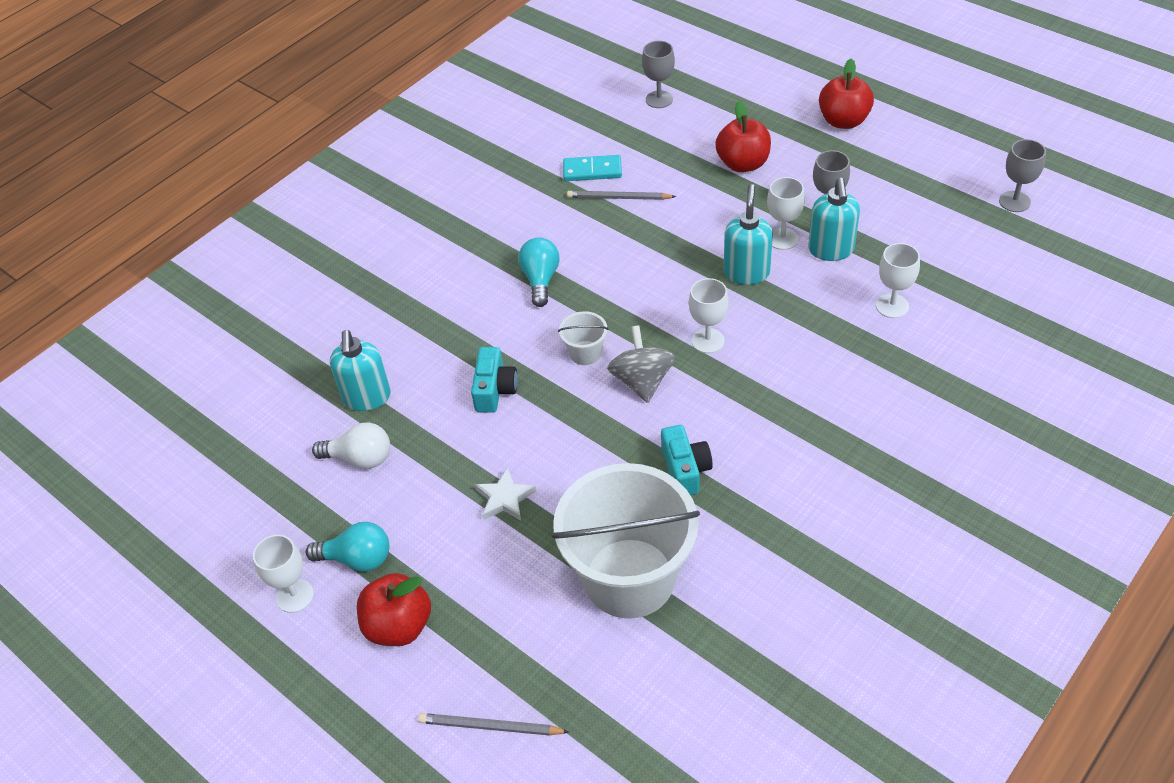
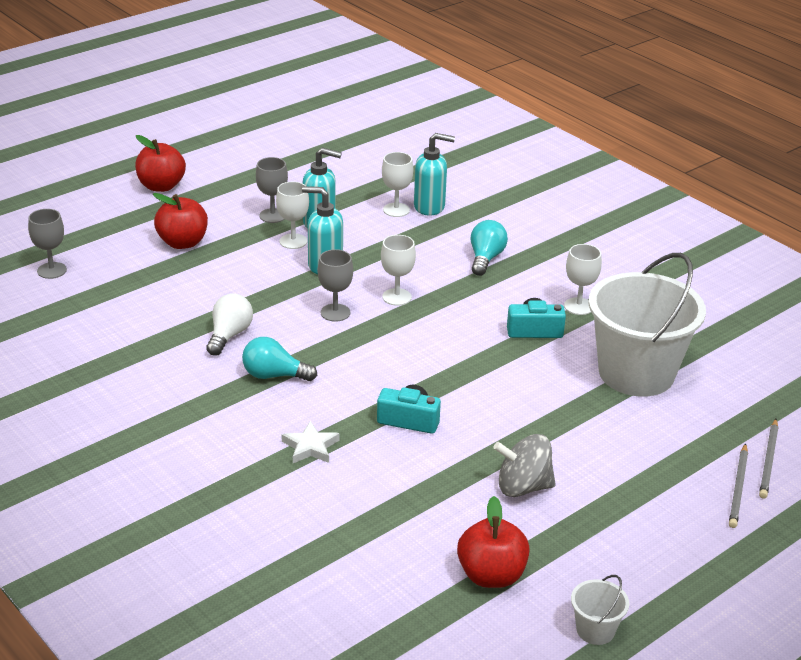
camera: 85 degrees left, 15 degrees down
white goblet [253,535,314,613] -> white goblet moved to [564,244,602,315]
turquoise light bulb [306,522,389,571] -> turquoise light bulb moved to [471,220,508,276]
white light bulb [312,422,390,469] -> white light bulb moved to [206,293,253,356]
turquoise soap dispenser [330,330,391,411] -> turquoise soap dispenser moved to [414,133,455,216]
red apple [357,573,431,646] -> red apple moved to [457,496,530,588]
white star [475,467,536,521] -> white star moved to [281,421,340,463]
white bucket [558,311,608,365] -> white bucket moved to [571,575,629,645]
turquoise domino [563,155,622,181] -> none
grey pencil [567,191,676,200] -> grey pencil moved to [729,443,748,528]
grey spinning top [607,325,675,403] -> grey spinning top moved to [493,434,556,497]
grey goblet [999,139,1046,212] -> grey goblet moved to [318,249,353,322]

